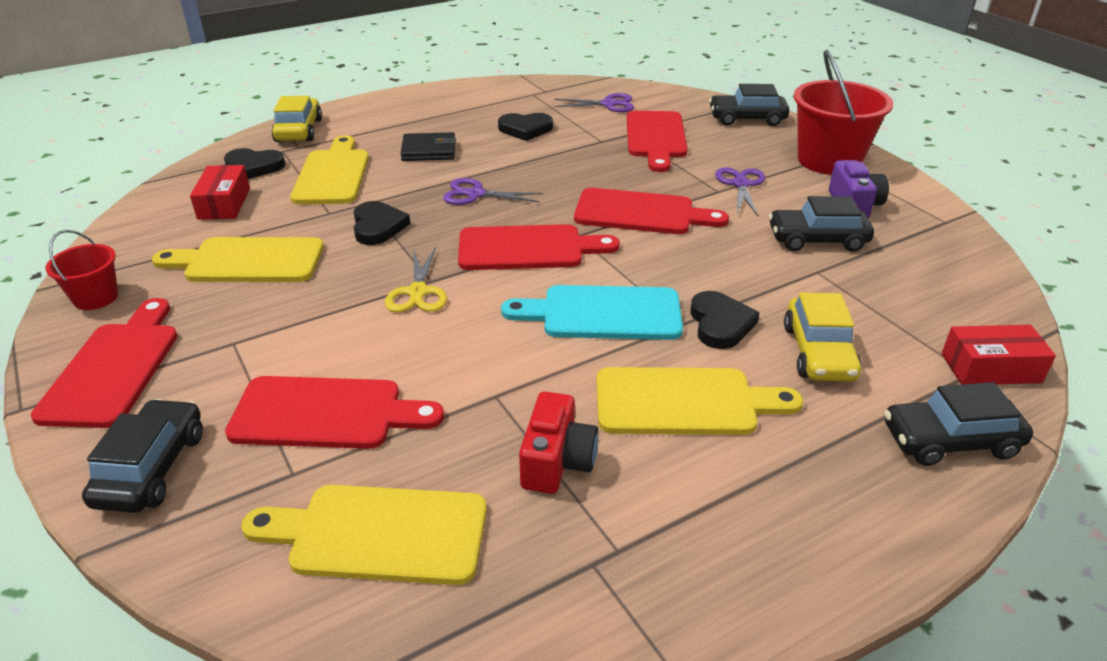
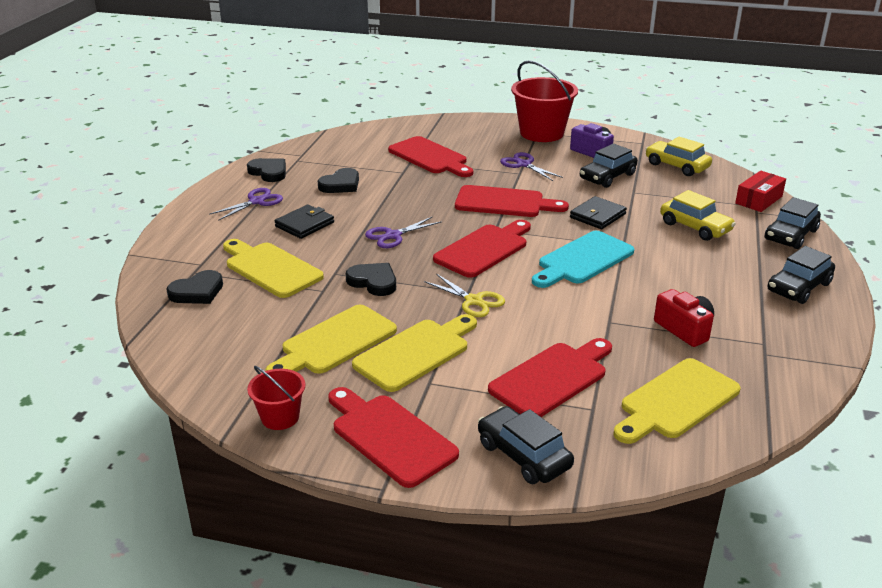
camera: 45 degrees left, 5 degrees down
red box [190,165,250,220] -> none
yellow car [272,96,322,142] -> yellow car moved to [646,137,712,176]
purple scissors [554,93,634,112] -> purple scissors moved to [209,188,283,221]
red cutting board [574,188,729,234] -> red cutting board turned 45 degrees clockwise [455,185,569,217]
yellow cutting board [596,367,803,435] -> yellow cutting board moved to [352,314,477,392]
black heart [690,291,760,349] -> black heart moved to [247,158,286,182]
black car [709,84,789,126] -> black car moved to [767,246,835,304]
none -> black wallet [570,196,627,229]

